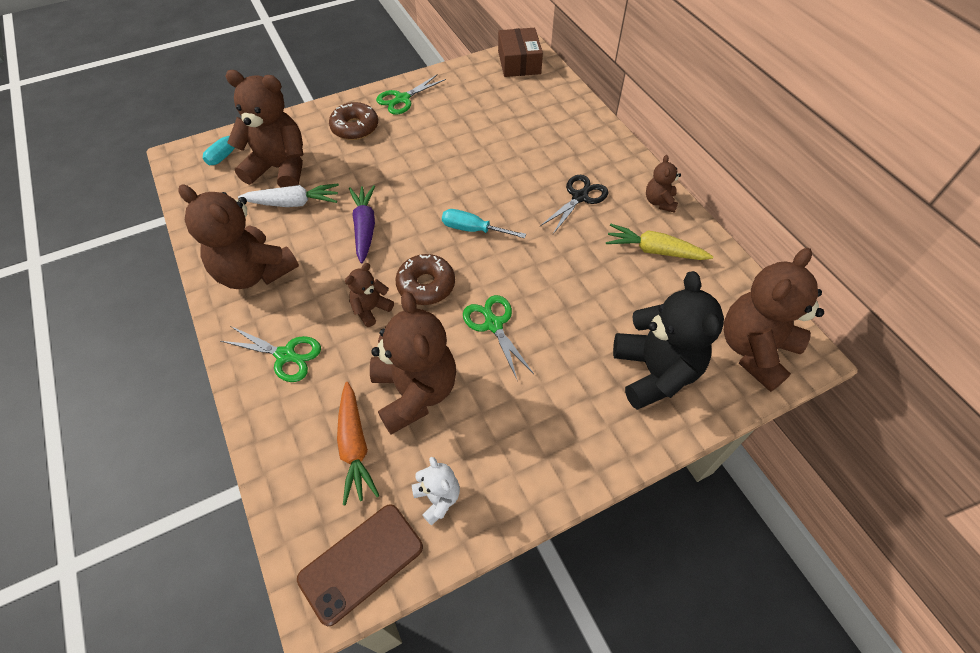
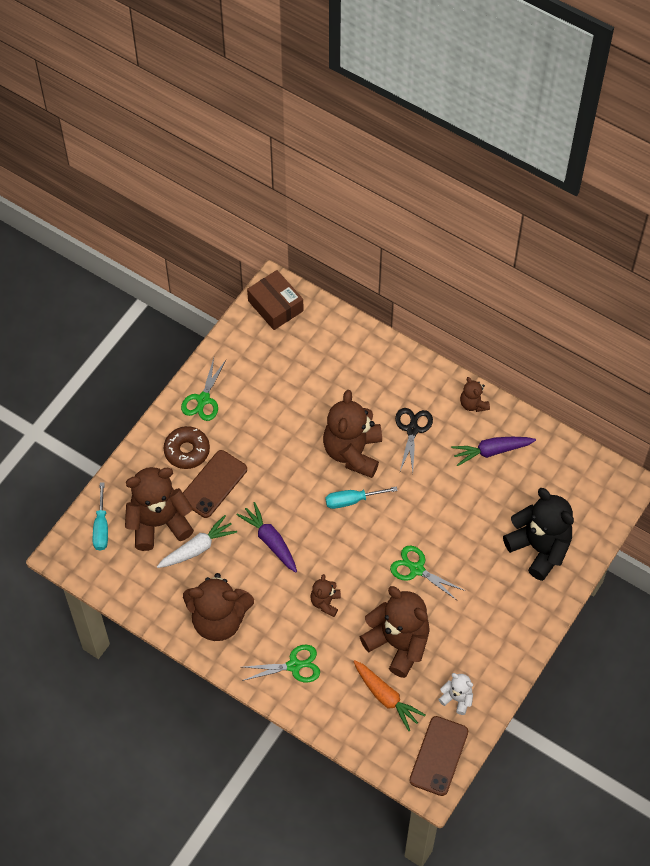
camera: 30 degrees left, 5 degrees up
brown donut [395,254,455,305] -> none
yellow carrot [606,224,713,260] -> purple carrot [451,437,536,466]
brown teddy bear [724,248,824,392] -> brown teddy bear moved to [323,390,382,478]
none -> brown phone [183,450,247,518]

